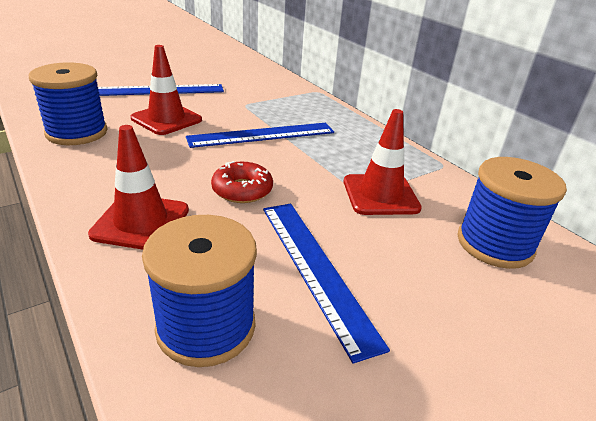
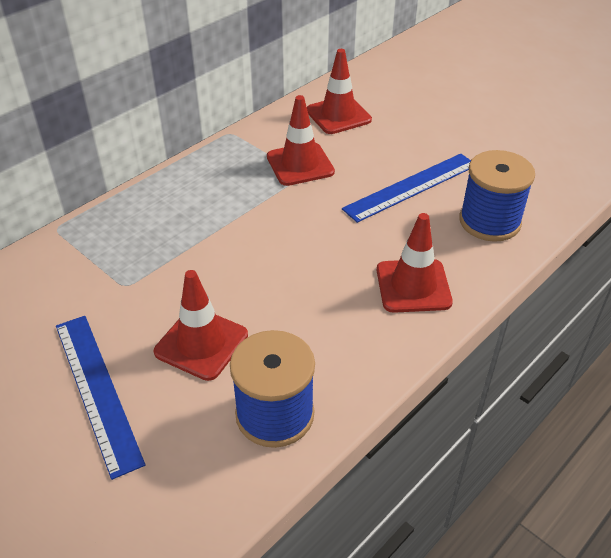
camera: 100 degrees left, 10 degrees up
blue ruler [186,123,334,148] -> none
red donut [211,161,273,203] -> none
blue spool [457,157,567,269] -> red traffic cone [307,49,372,134]

